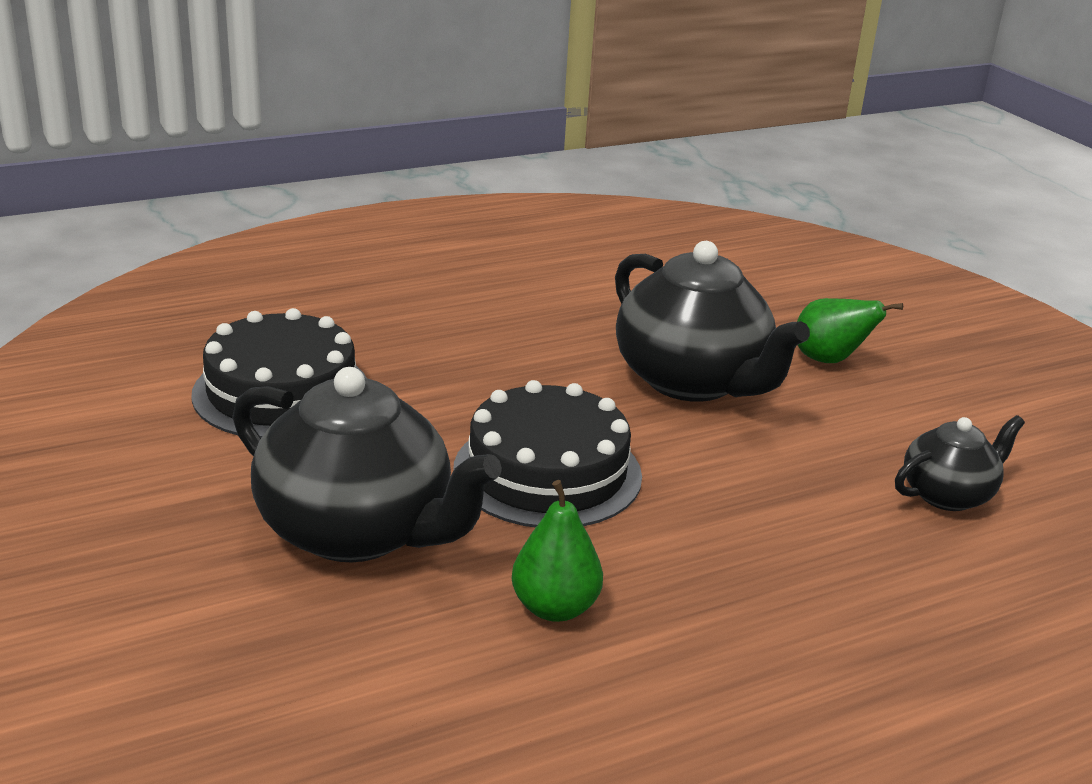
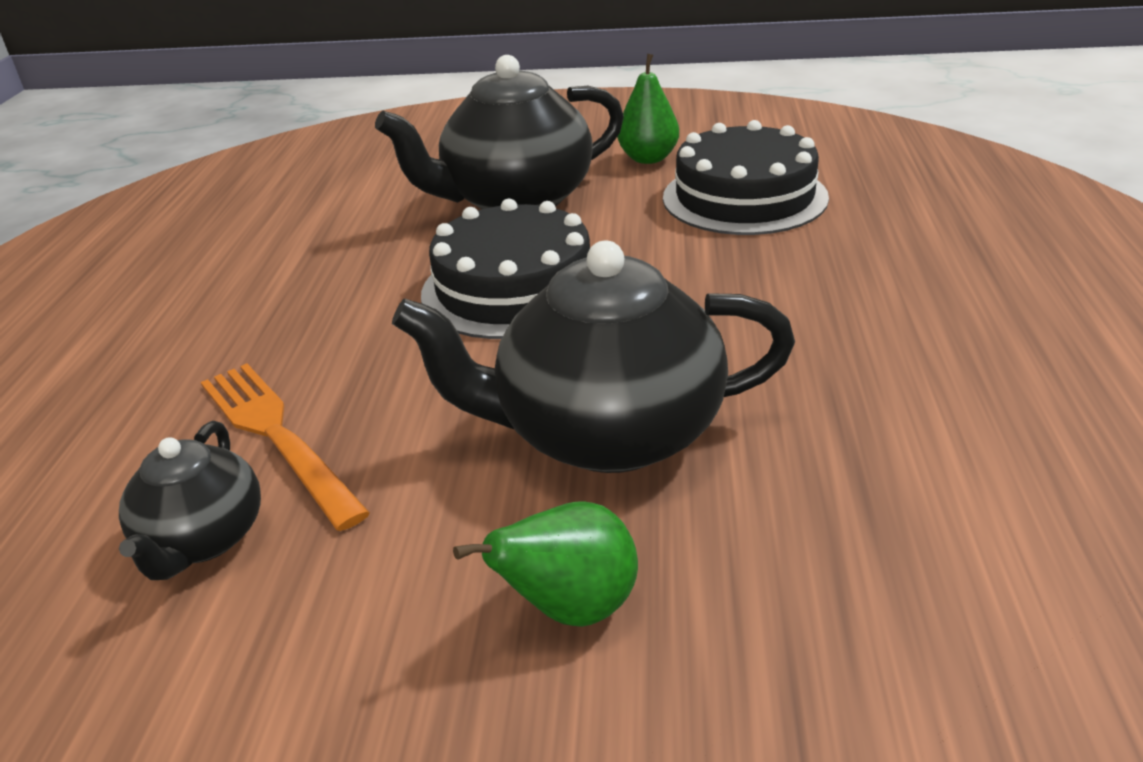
camera: 125 degrees right, 5 degrees up
green pear [512,480,603,622] -> green pear moved to [617,54,679,164]
none -> orange fork [201,364,370,531]

